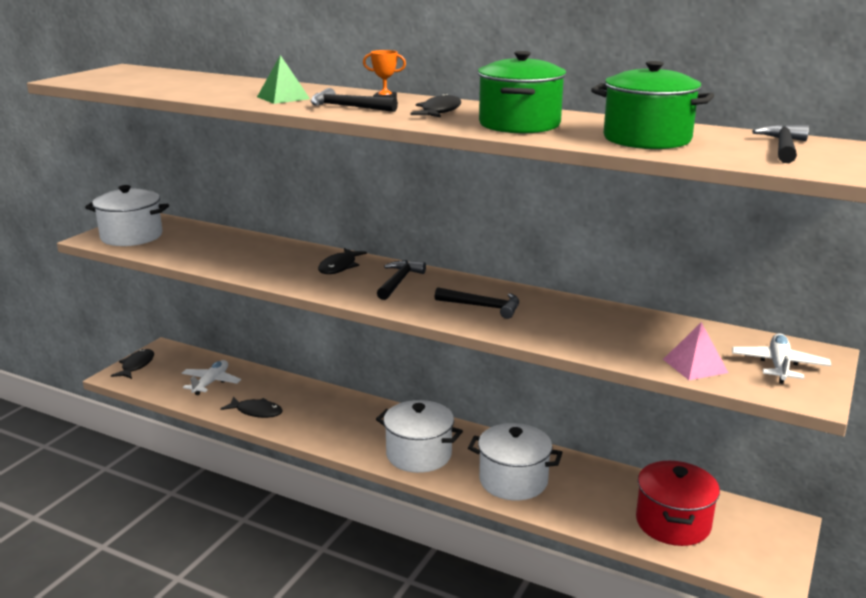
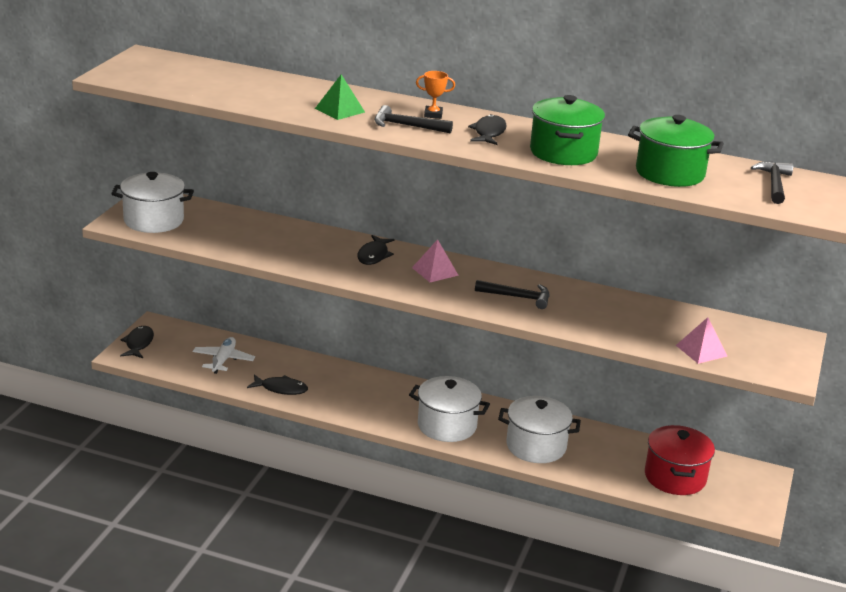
camera: 10 degrees left, 5 degrees up
black hammer [377,260,426,300] -> pink pyramid [412,239,459,282]
white plane [732,333,831,384] -> none

